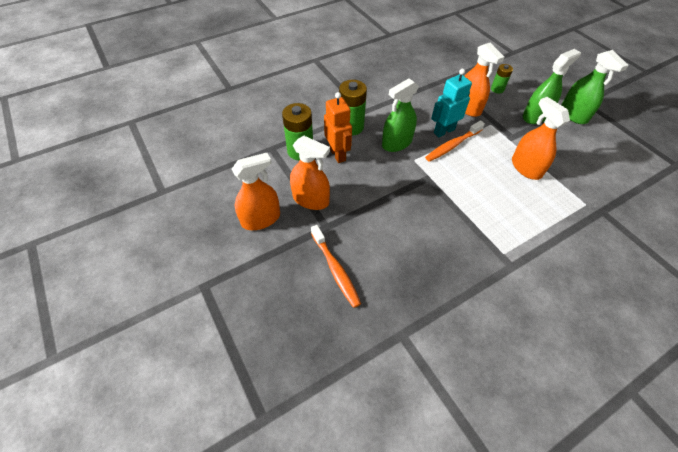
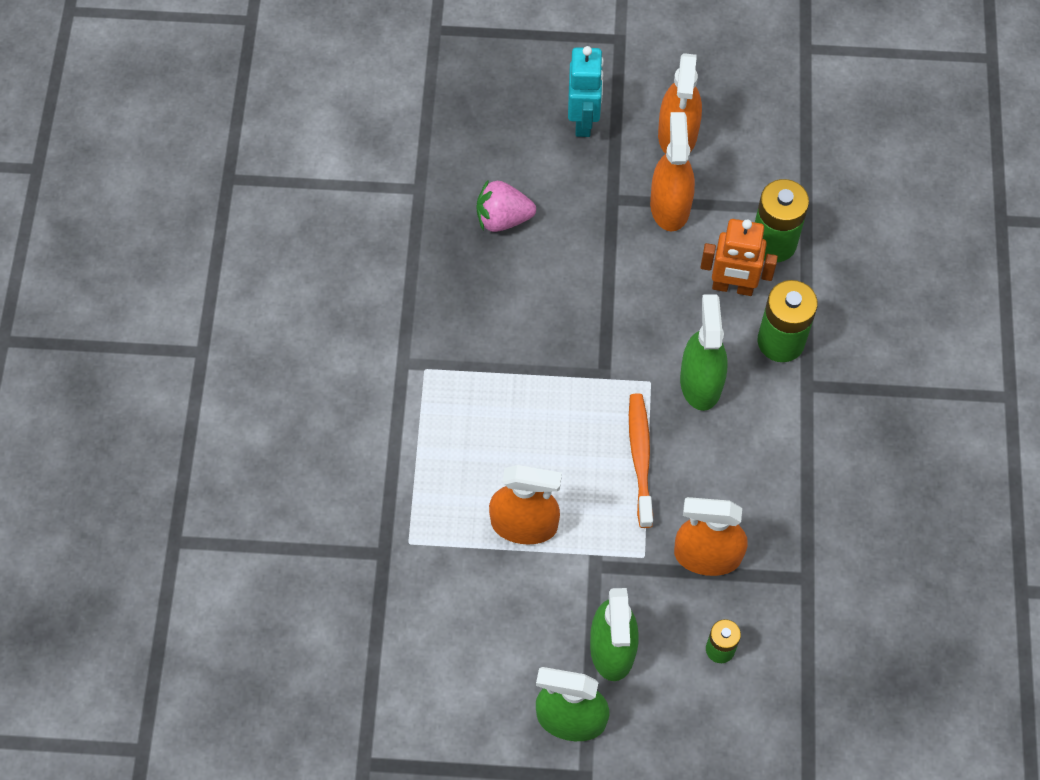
camera: 125 degrees right, 10 degrees up
orange spray bottle [290,136,330,210] -> orange spray bottle turned 120 degrees clockwise [650,112,695,231]
orange toothbrush [311,225,361,308] -> none
turquoise robot [431,69,472,137] -> turquoise robot moved to [568,46,604,137]
none -> pink strawberry [477,179,536,232]

